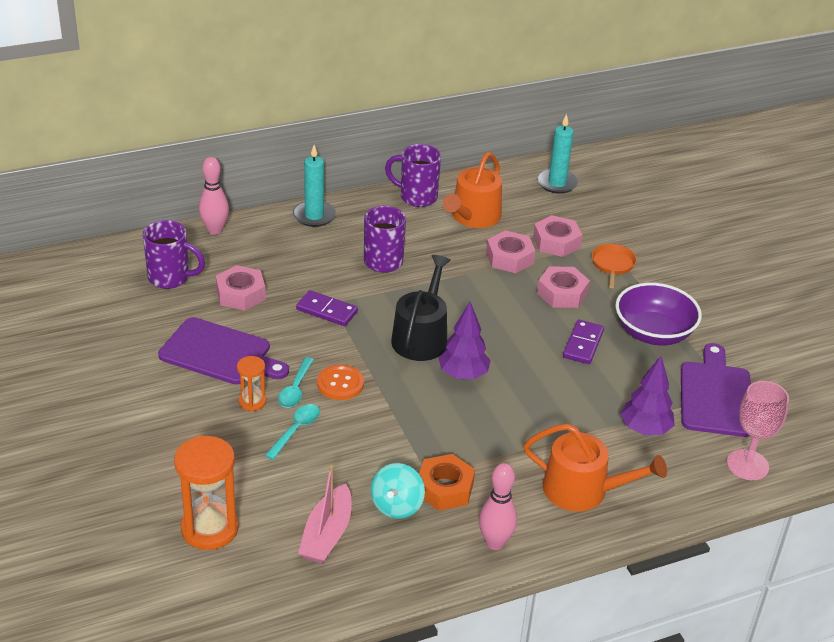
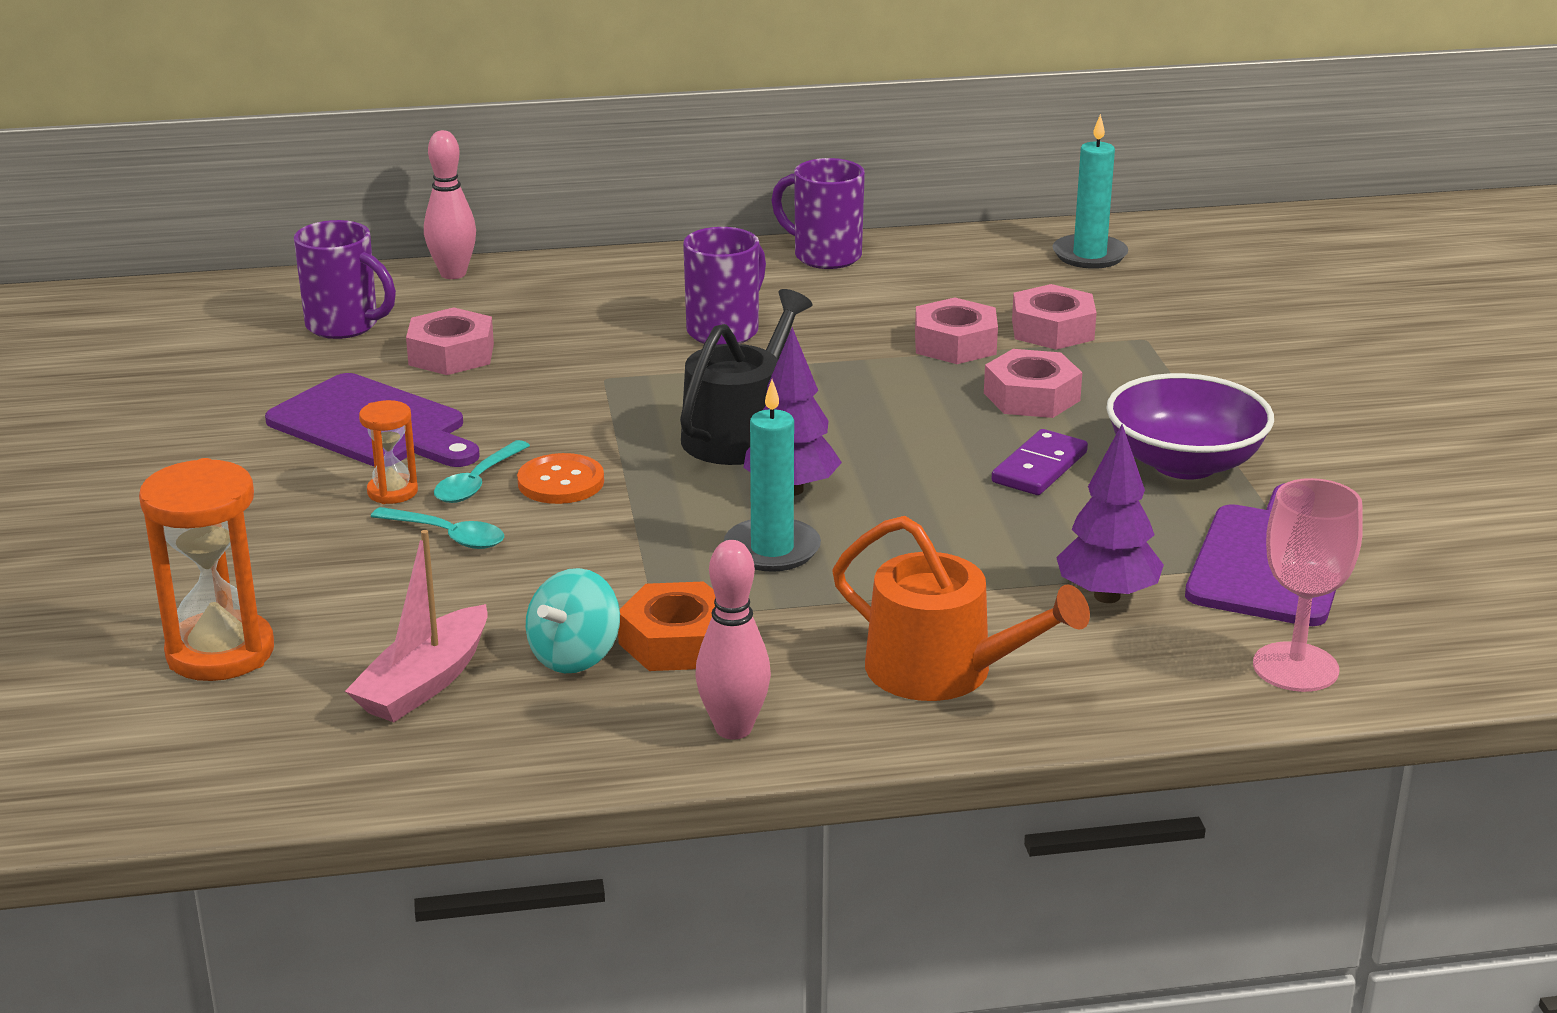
camera: 15 degrees right, 10 degrees down
turquoise spoon [265,404,320,460] -> turquoise spoon turned 75 degrees clockwise [371,507,504,549]
turquoise candle [293,145,336,227] -> turquoise candle moved to [724,379,821,572]
purple domino [296,290,358,326] -> none
orange watering can [443,152,502,228] -> none
orange pan [592,244,637,288] -> none

